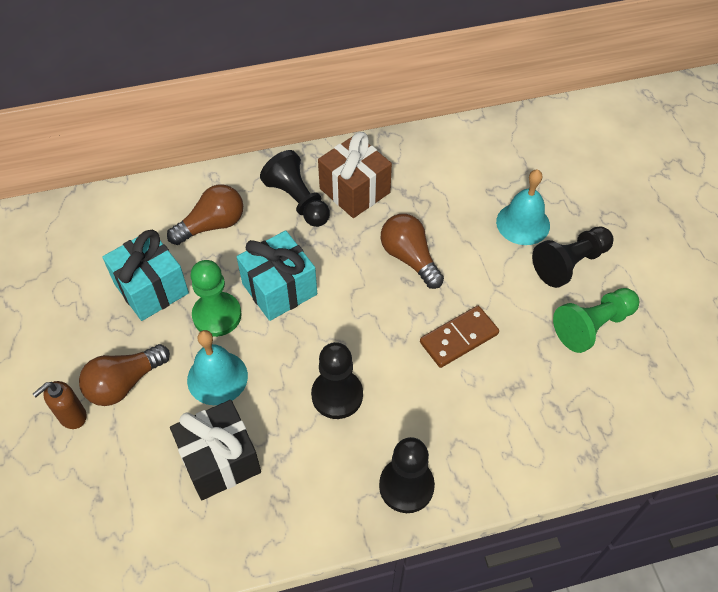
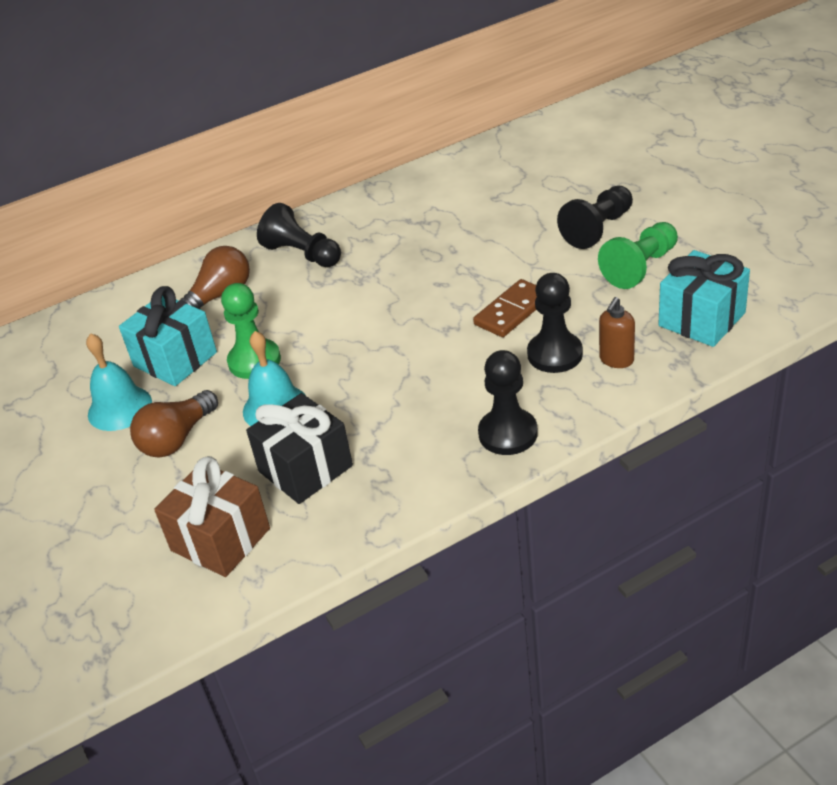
camera: 10 degrees left, 15 degrees down
brown soap dispenser [33,381,87,429] -> brown soap dispenser moved to [599,297,635,368]
turquoise gift [237,230,317,321] -> turquoise gift moved to [658,250,750,347]
black pawn [311,342,363,419] -> black pawn moved to [527,273,583,373]
brown gift [318,132,392,218] -> brown gift moved to [154,456,270,577]
brown light bulb [381,214,444,289] -> none
turquoise bell [496,169,550,245] -> turquoise bell moved to [86,333,152,431]

